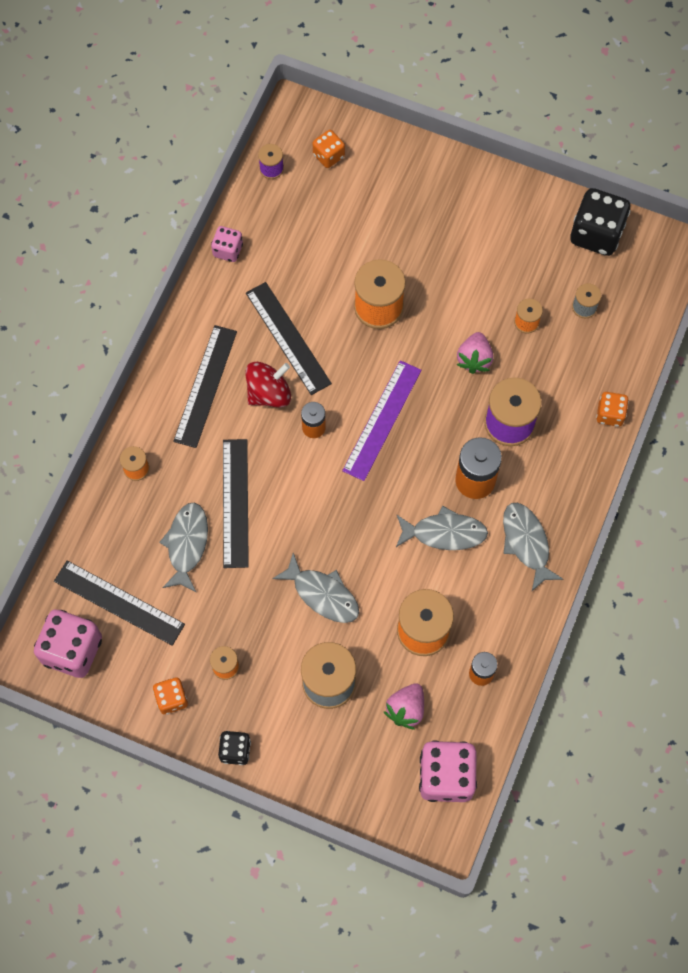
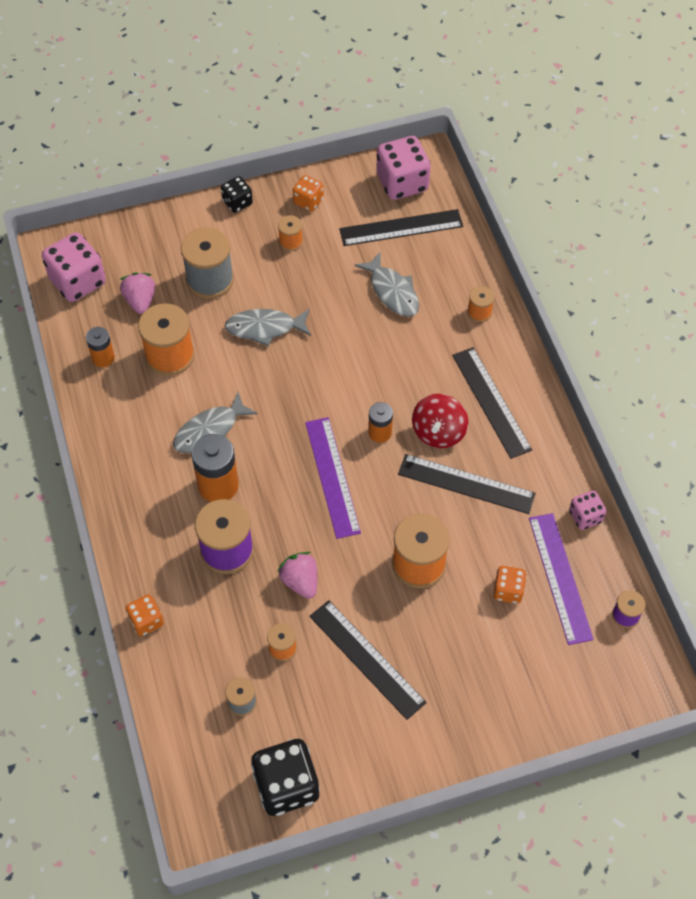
camera: 140 degrees right, 10 degrees down
black ruler [223,439,249,568] -> black ruler moved to [309,600,427,720]
orange dice [313,130,345,168] -> orange dice moved to [493,566,527,604]
grey fish [503,503,563,591] -> none
none -> purple ruler [529,513,594,645]

